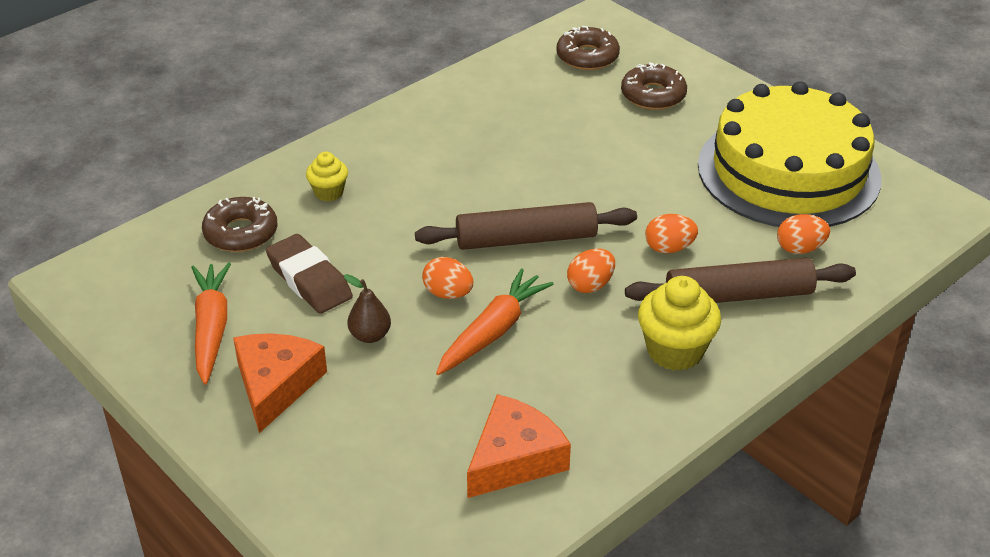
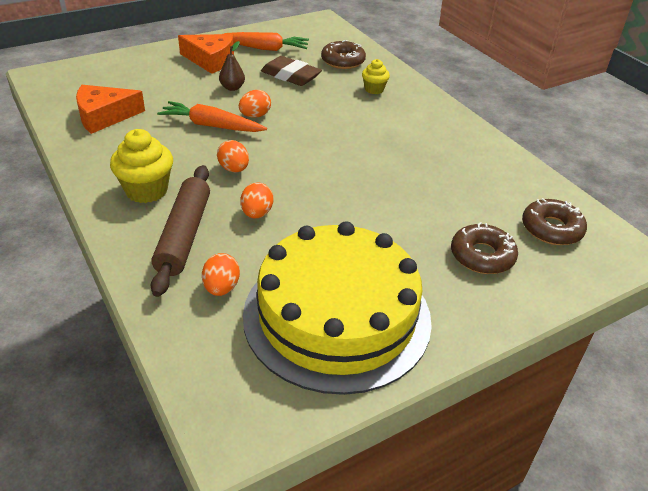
camera: 100 degrees right, 0 degrees up
brown eraser [266,234,353,314] -> brown eraser turned 60 degrees clockwise [261,56,322,86]
brown rolling pin [415,202,637,250] -> none
orange carrot [436,268,553,375] -> orange carrot turned 150 degrees clockwise [157,101,267,132]
orange cheese [467,394,571,498] -> orange cheese turned 105 degrees clockwise [76,85,145,134]

